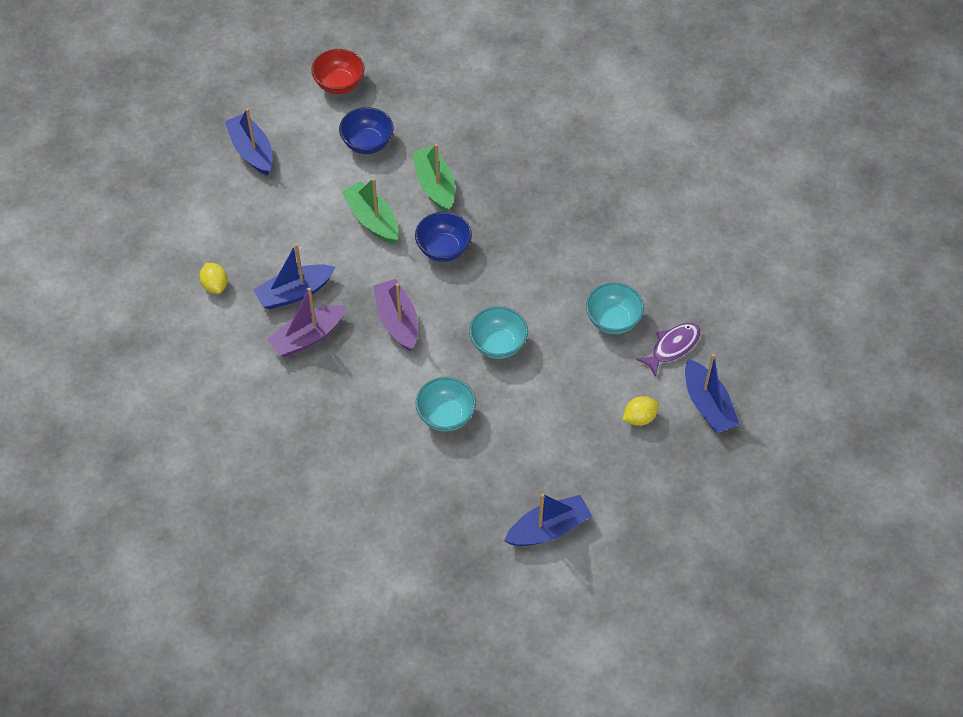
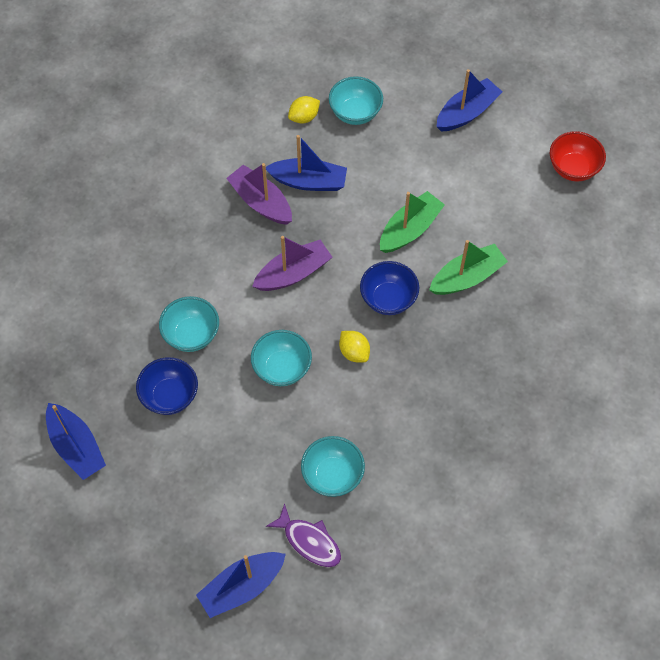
camera: 80 degrees right, 5 degrees up
blue boat [253,243,335,310] -> blue boat turned 135 degrees clockwise [266,135,347,191]
blue bowl [339,107,393,154] -> blue bowl moved to [136,357,198,415]
yellow lemon [622,396,659,426] -> yellow lemon moved to [339,331,370,363]
none -> turquoise bowl [329,76,383,125]

